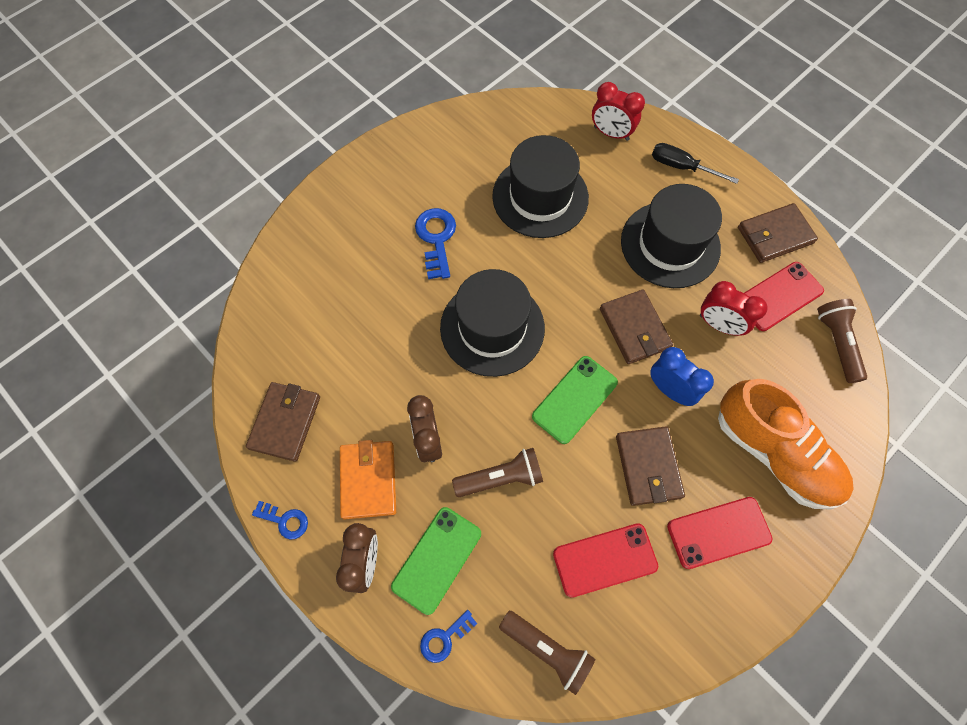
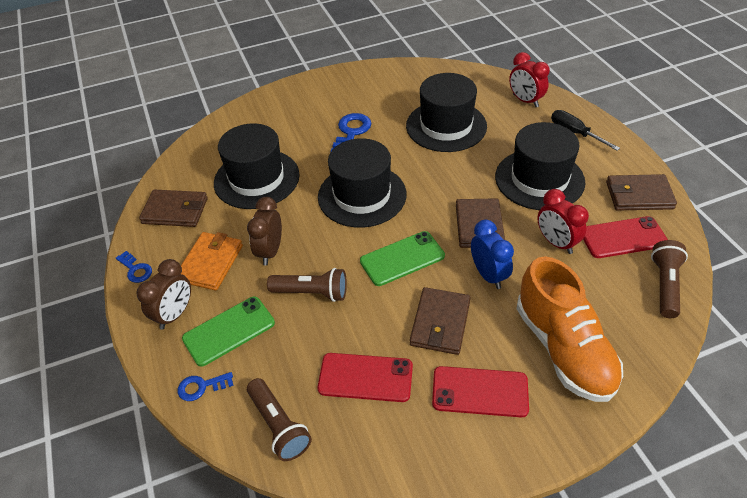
camera: 25 degrees right, 20 degrees down
brown wallet [246,382,320,462] -> brown wallet turned 60 degrees clockwise [139,190,208,227]
none -> black hat [214,123,300,209]

